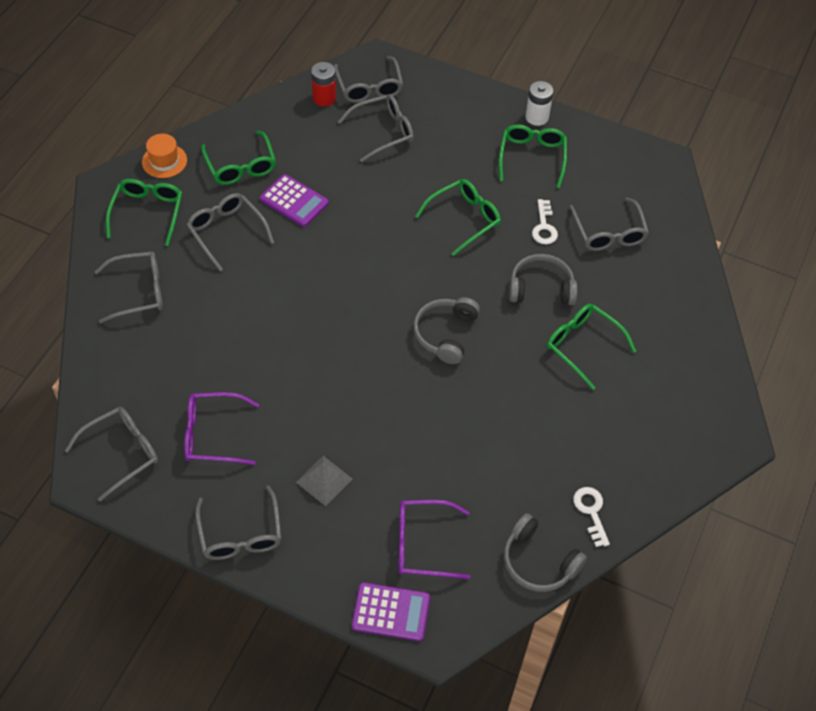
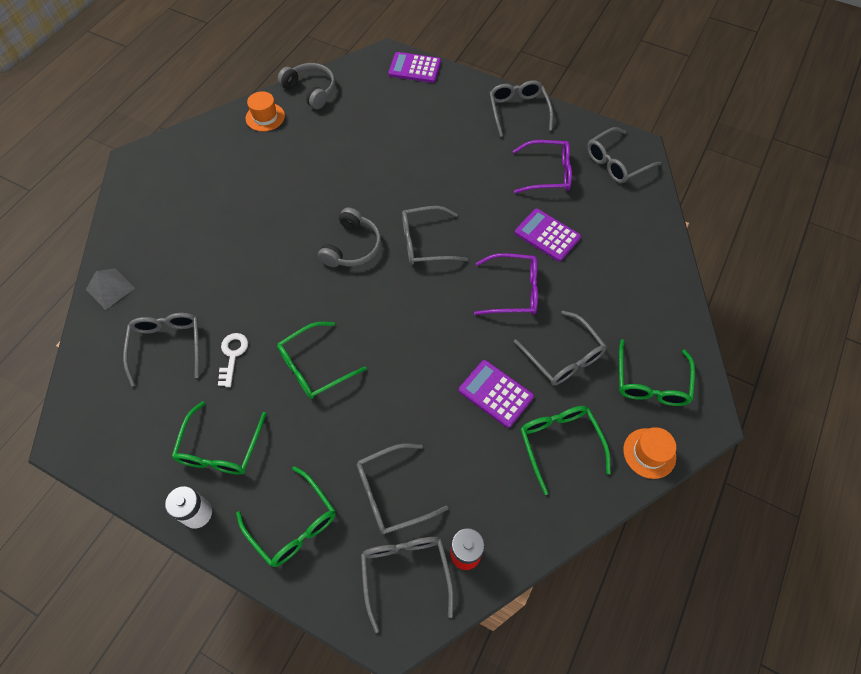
camera: 175 degrees left, 5 degrees up
grey glasses [94,252,163,323] -> grey glasses moved to [402,206,468,265]
grey pyramid [296,456,353,506] -> grey pyramid moved to [86,268,135,310]
purple glasses [399,500,471,579] -> purple glasses moved to [474,253,538,315]
grey headphones [509,254,578,305] -> none
green glasses [547,304,636,390] -> green glasses moved to [236,466,336,567]
white key [573,487,610,547] -> orange hat [246,91,285,132]
none -> purple calculator [515,209,581,262]

